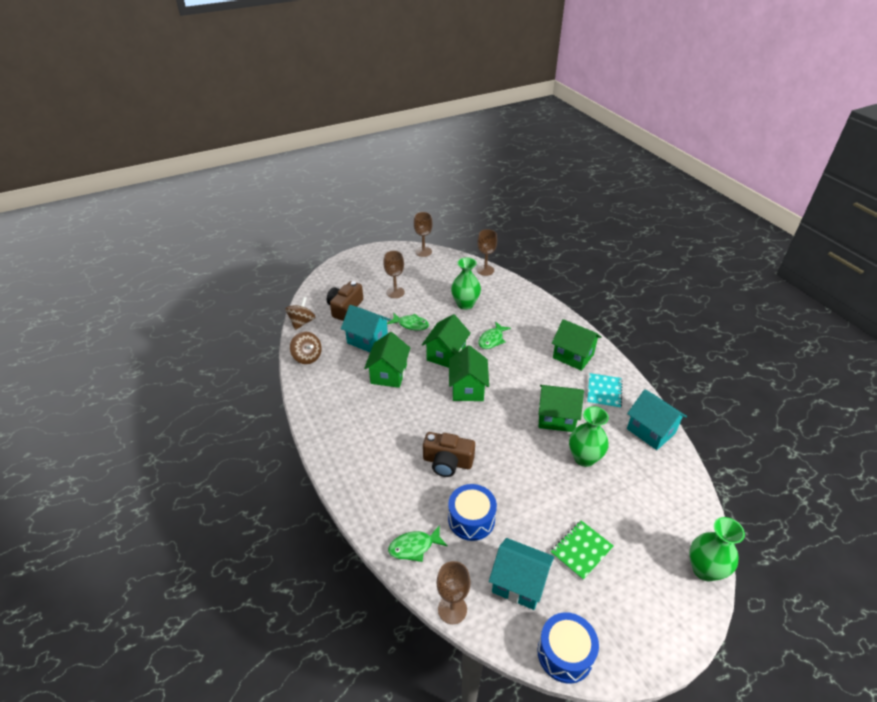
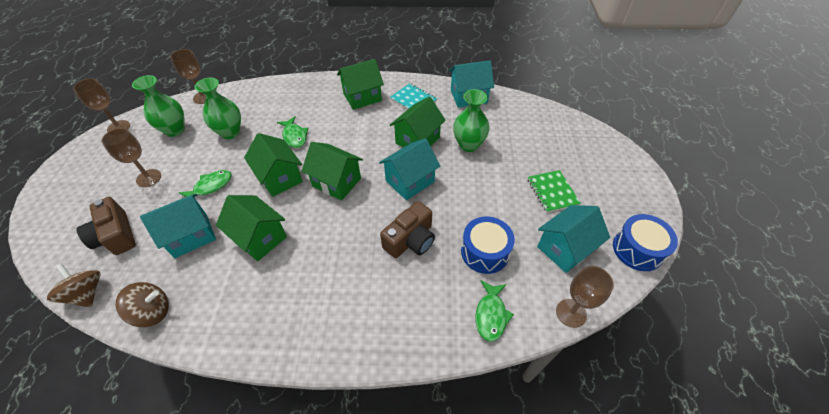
camera: 60 degrees left, 10 degrees up
green vase [689,517,745,582] -> green vase moved to [132,75,185,137]
none -> turquoise house [379,138,440,200]

